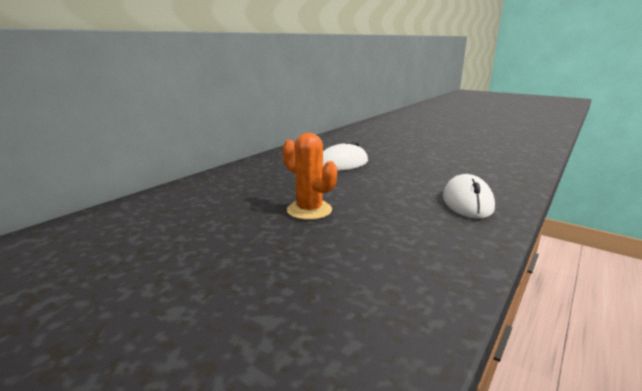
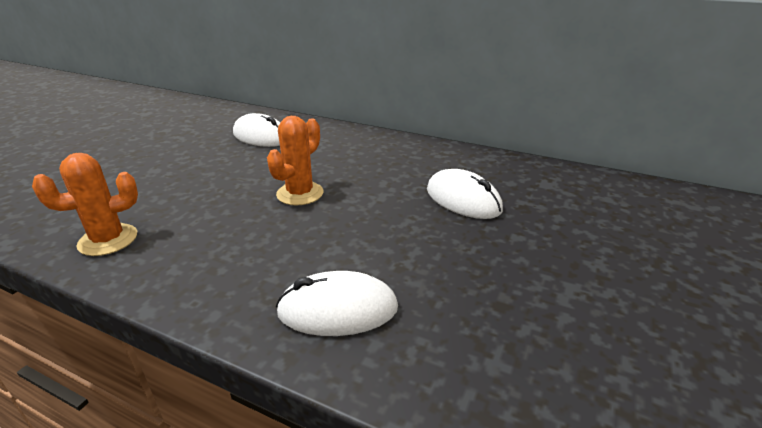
camera: 80 degrees right, 10 degrees up
none -> orange cactus [32,153,138,256]
none -> white mouse [233,113,280,147]

